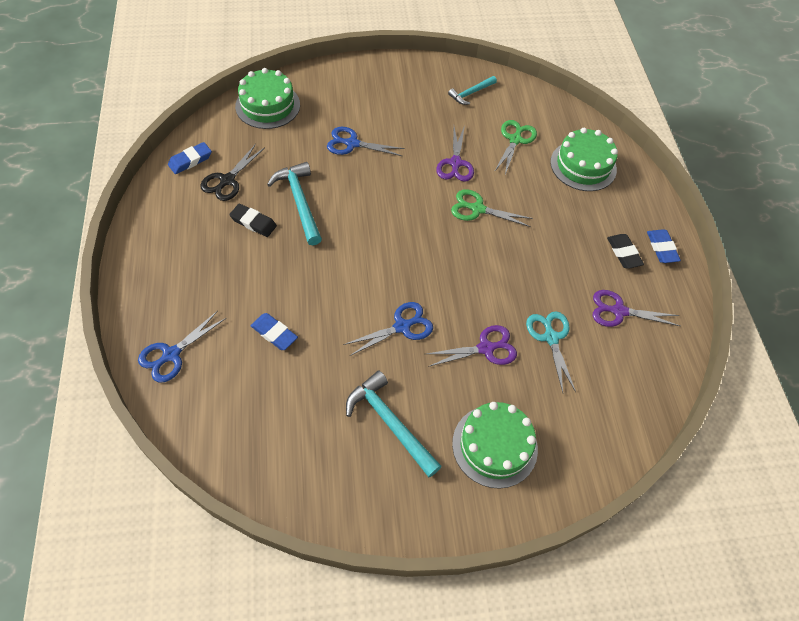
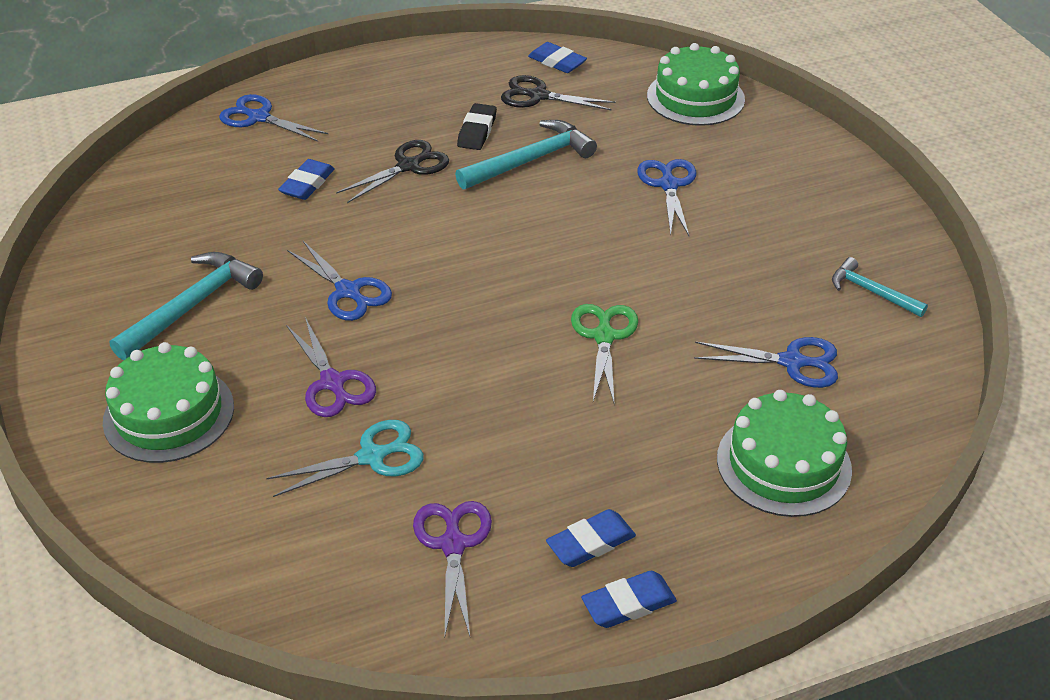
camera: 80 degrees right, 15 degrees down
purple scissors [436,125,474,182] -> none
green scissors [494,120,537,175] -> blue scissors [694,337,838,388]
black eraser [607,234,644,269] -> blue eraser [546,509,636,567]
none -> black scissors [336,140,449,203]

